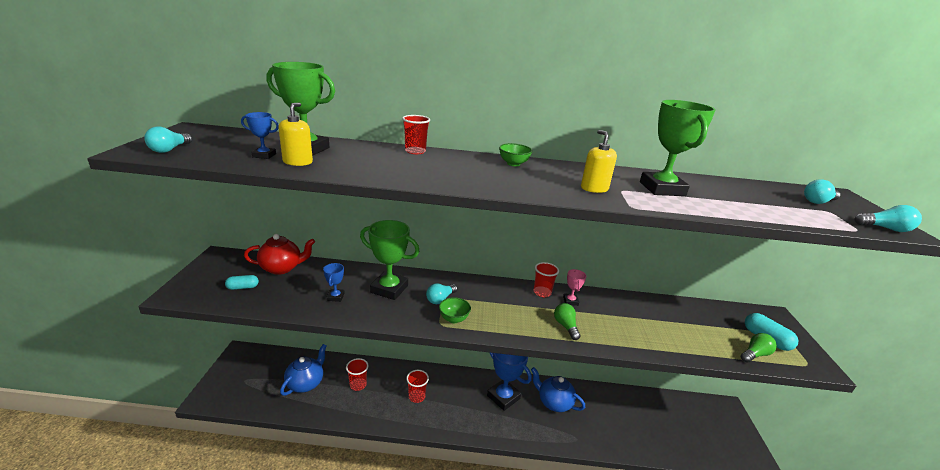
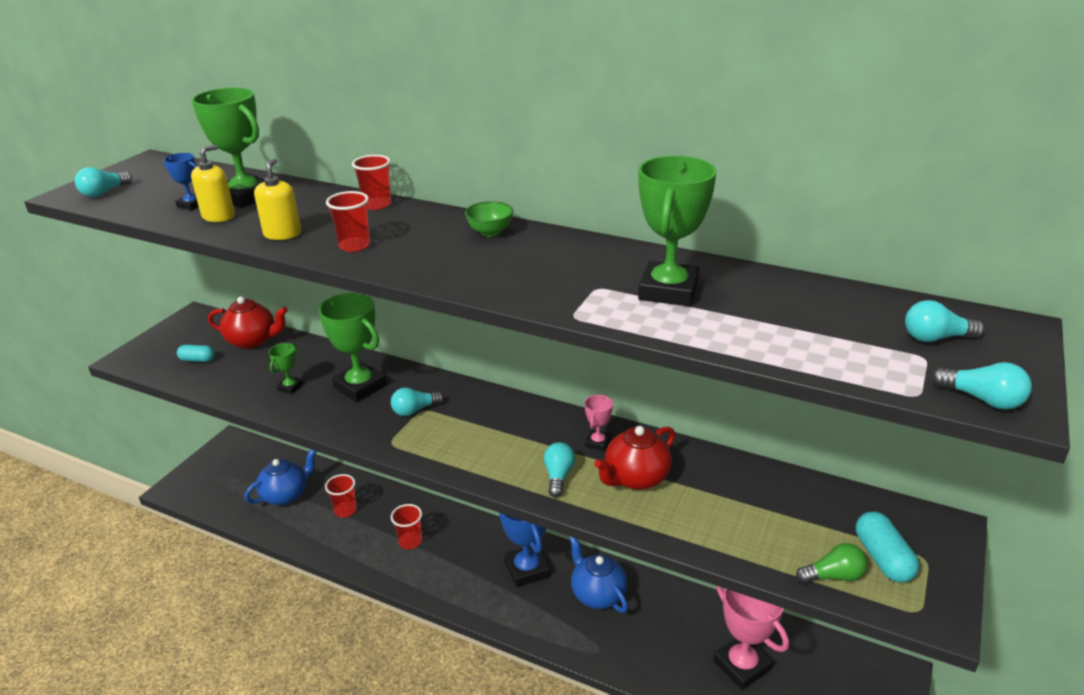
camera: 25 degrees right, 5 degrees up
blue trophy [323,263,345,302] -> green trophy [269,343,303,394]
green bowl [439,297,471,323] -> none
red cup [534,262,559,297] -> red cup moved to [326,191,370,252]
green light bulb [554,303,580,340] -> turquoise light bulb [544,442,575,498]
yellow soap dispenser [581,130,617,193] -> yellow soap dispenser moved to [254,159,301,240]
none -> red teapot [594,426,675,490]
none -> pink trophy [713,586,789,690]

